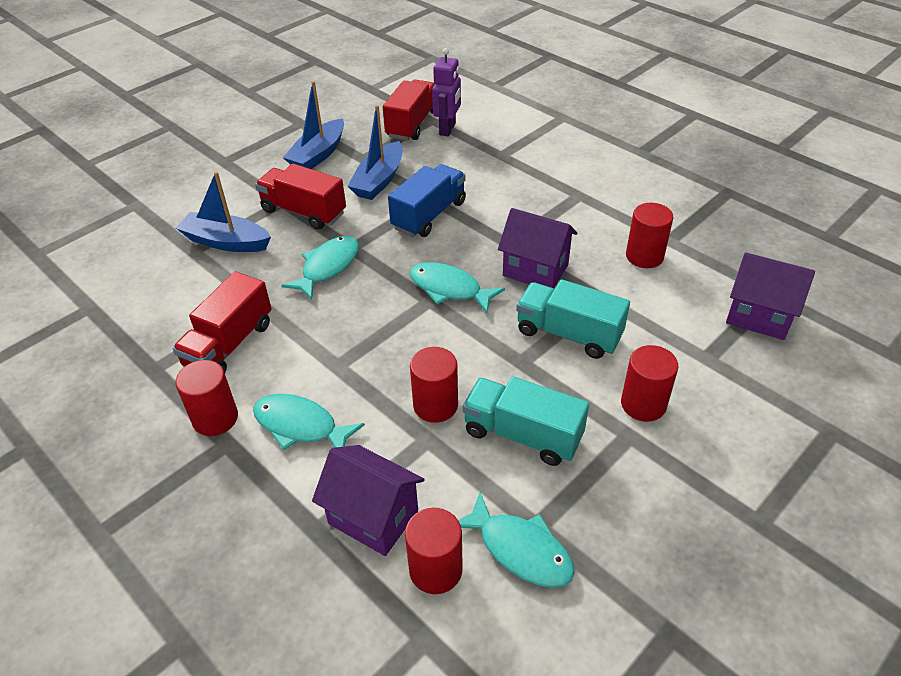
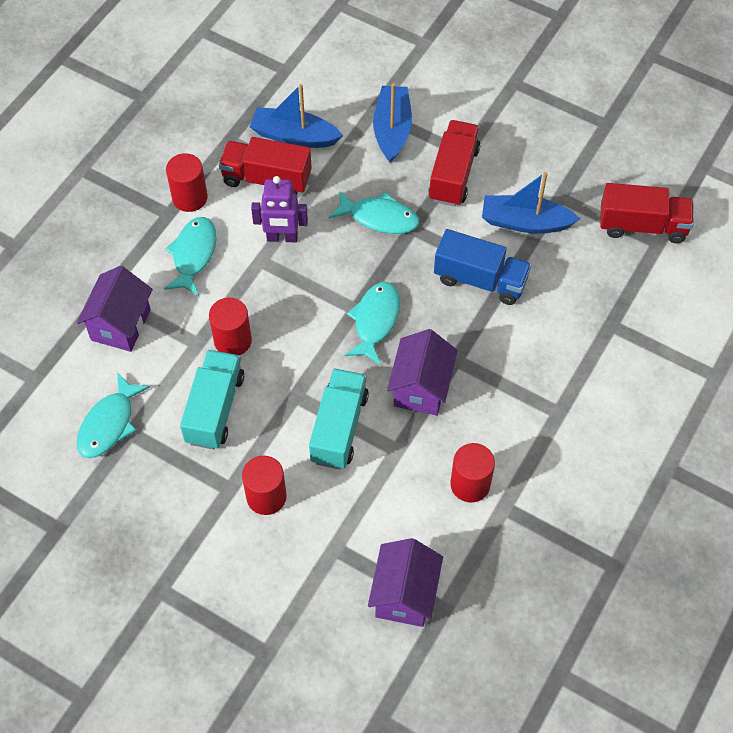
camera: 75 degrees right, 15 degrees up
blue boat [283,81,344,169] -> blue boat moved to [249,84,343,148]
red cylinder [405,508,463,594] -> none
purple robot [432,48,461,136] -> purple robot moved to [251,176,308,242]

